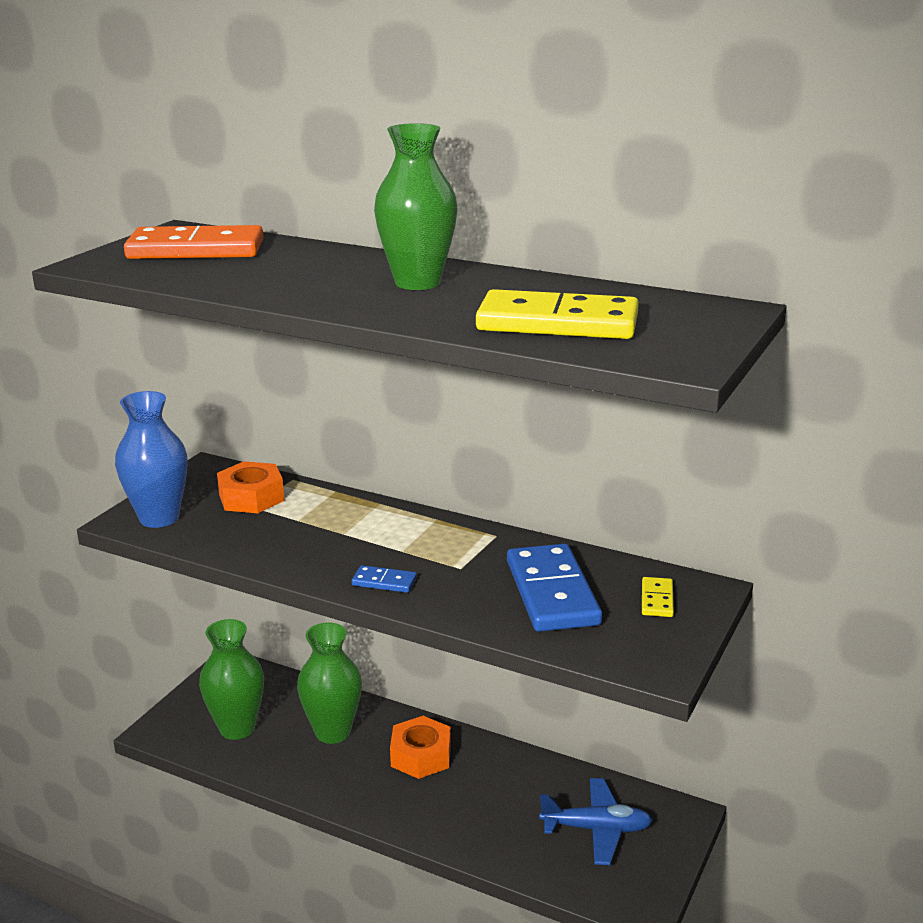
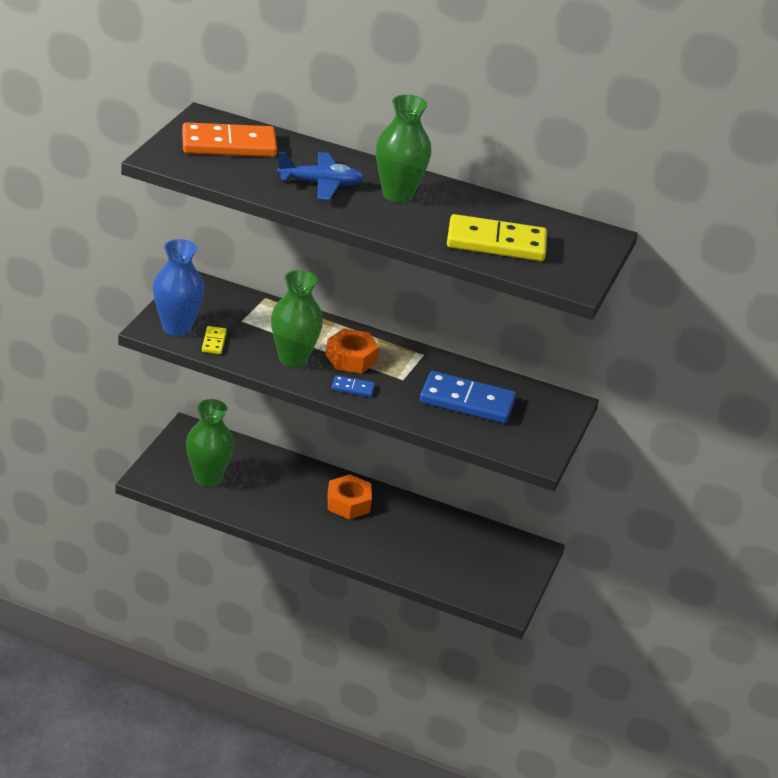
camera: 10 degrees left, 10 degrees up
orange nut [217,461,284,513] -> orange nut moved to [326,329,379,373]
green vase [297,622,362,744] -> green vase moved to [271,270,323,368]
blue domino [507,543,602,632] -> blue domino turned 60 degrees counterclockwise [420,371,516,423]
blue plane [539,778,652,865] -> blue plane moved to [277,152,364,200]
yellow domino [642,577,674,617] -> yellow domino moved to [202,326,227,354]

